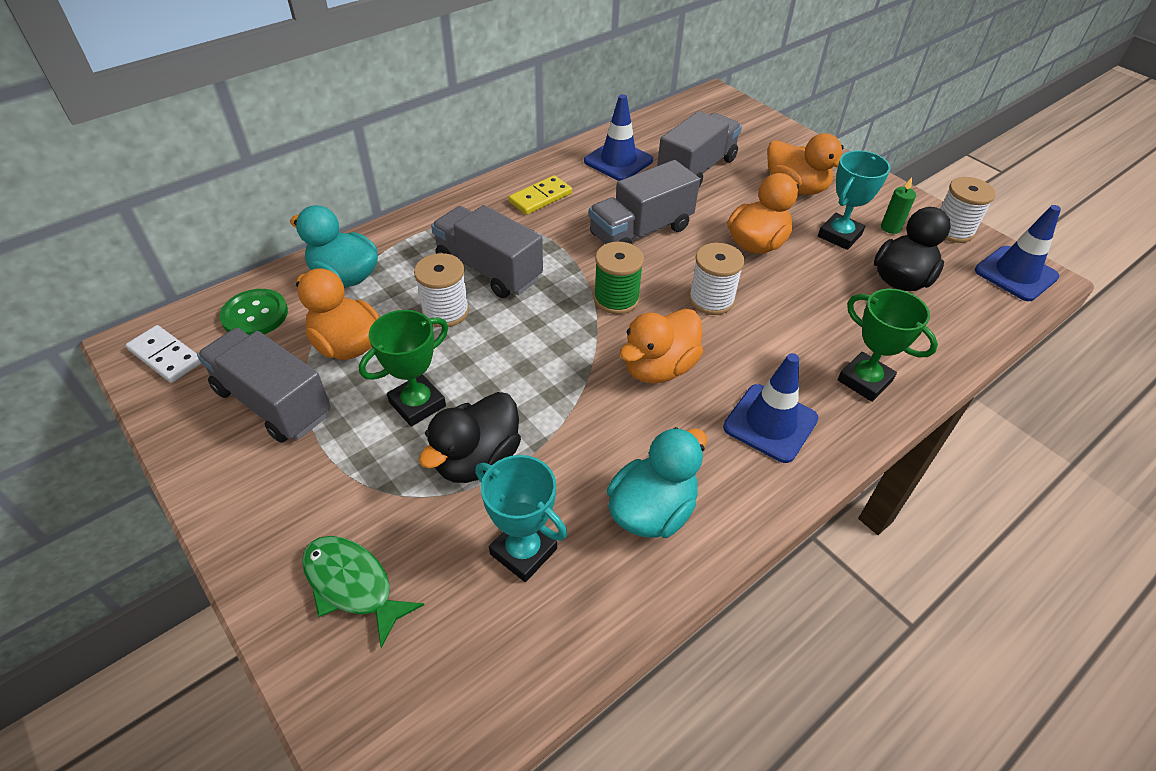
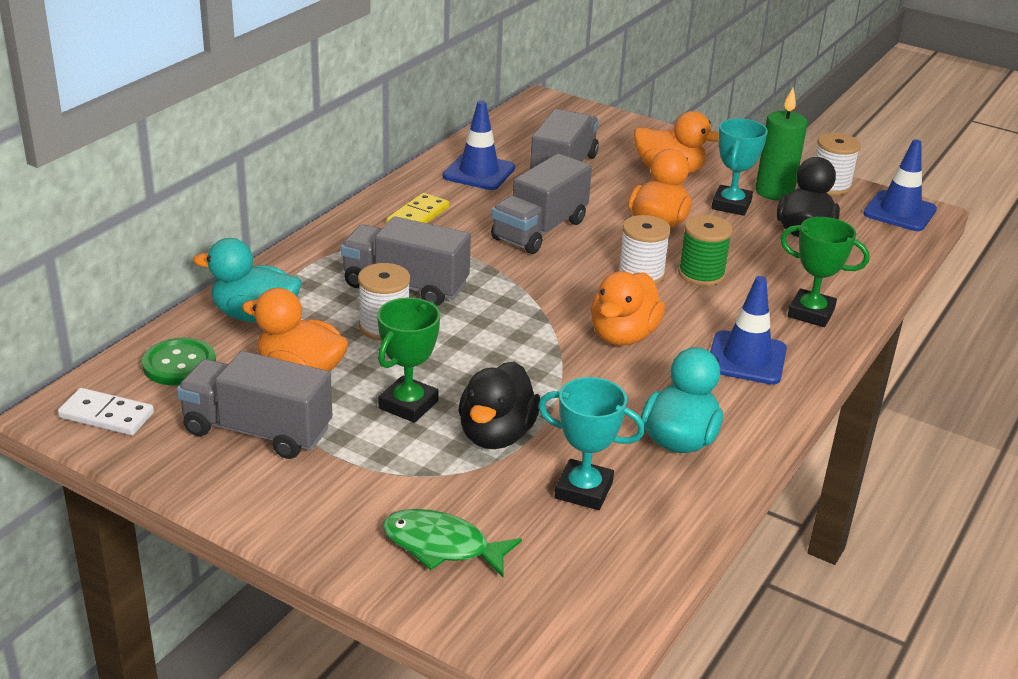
camera: 20 degrees left, 15 degrees down
green spool [594,242,644,314] -> green spool moved to [678,215,733,286]
green candle [881,177,916,234] -> green candle [755,88,808,200], size x1.88

